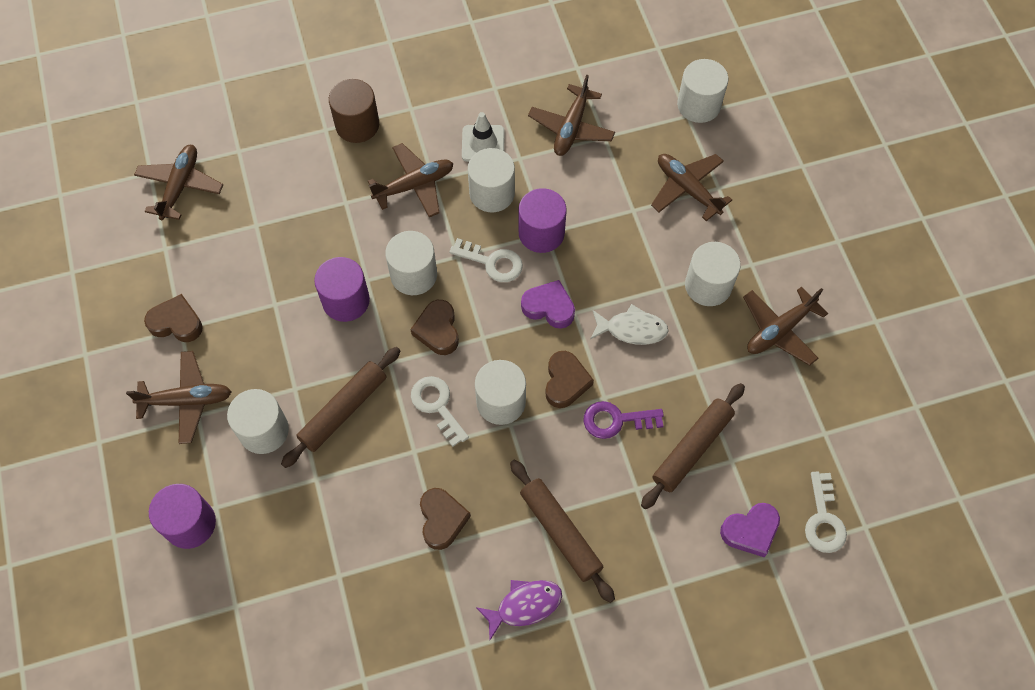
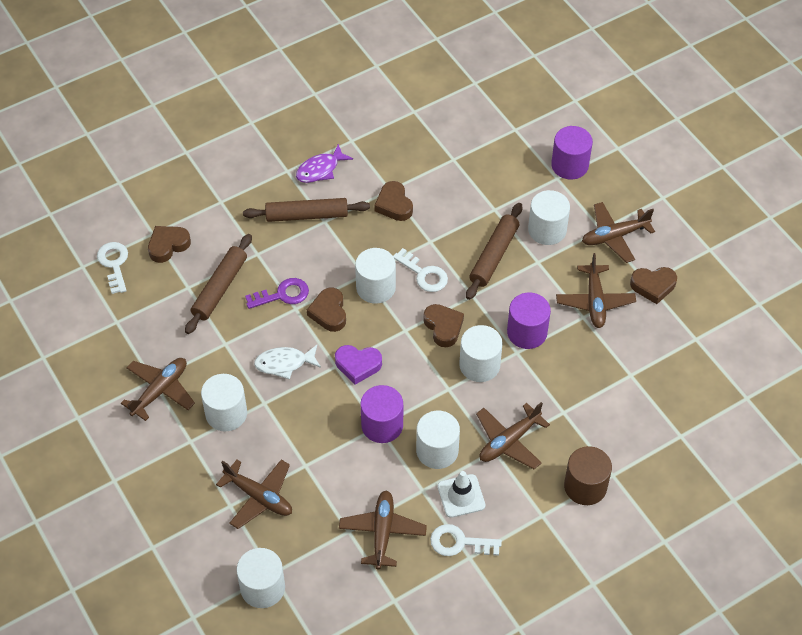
camera: 165 degrees right, 10 degrees down
brown plane [134,145,223,220] -> brown plane moved to [556,253,636,328]
white key [449,238,523,282] -> white key moved to [430,524,502,556]
brown rolling pin [510,459,615,603] -> brown rolling pin turned 45 degrees counterclockwise [243,198,370,222]
purple heart [720,503,780,557] -> brown heart [148,226,191,263]

